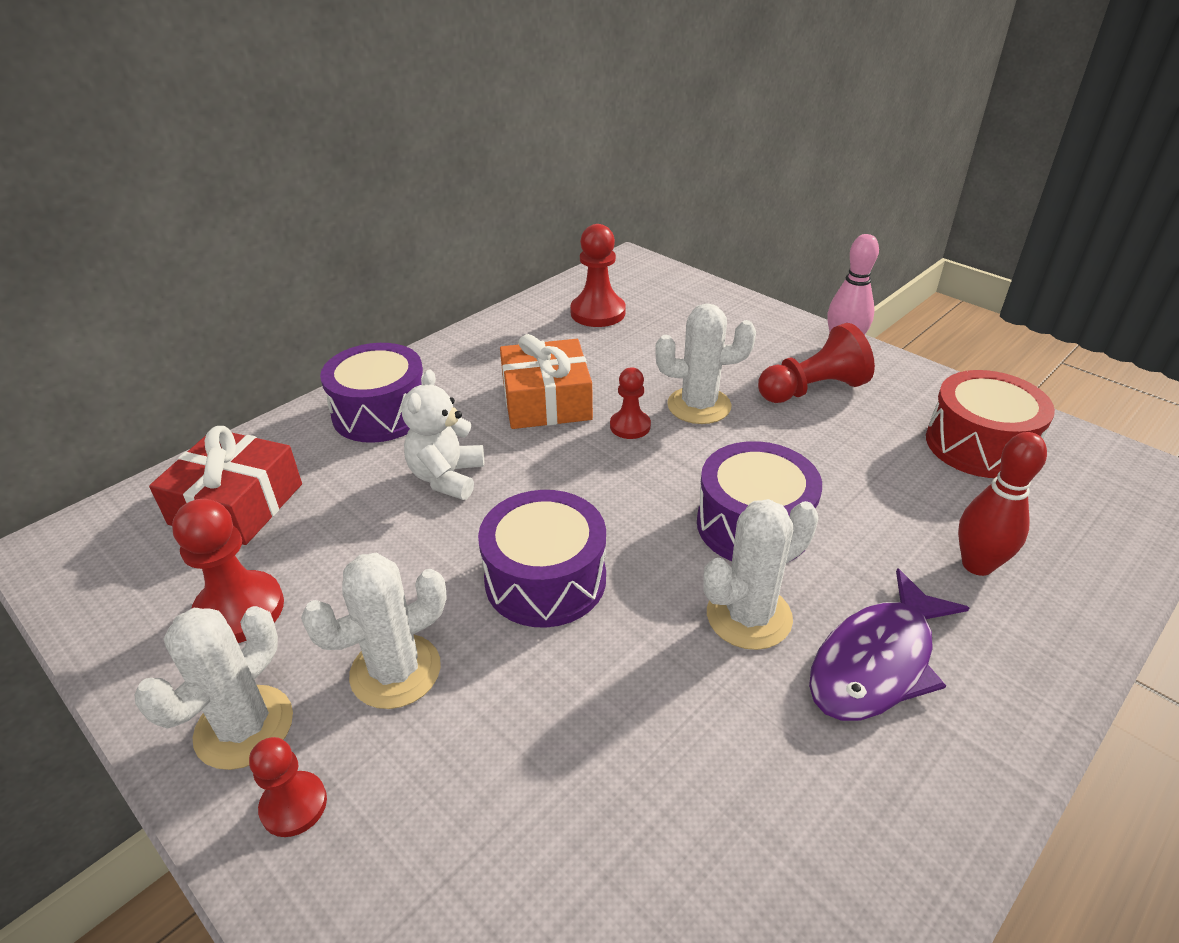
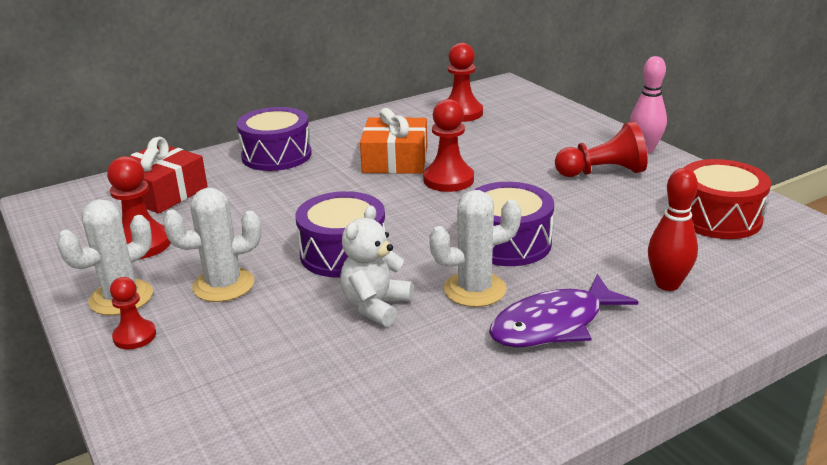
camera: 15 degrees right, 10 degrees down
white teddy bear [401,369,484,500] -> white teddy bear moved to [340,206,413,327]
red pawn [610,367,651,439] -> red pawn [423,99,474,192], size x1.64
white cactus [655,303,756,424] -> none

